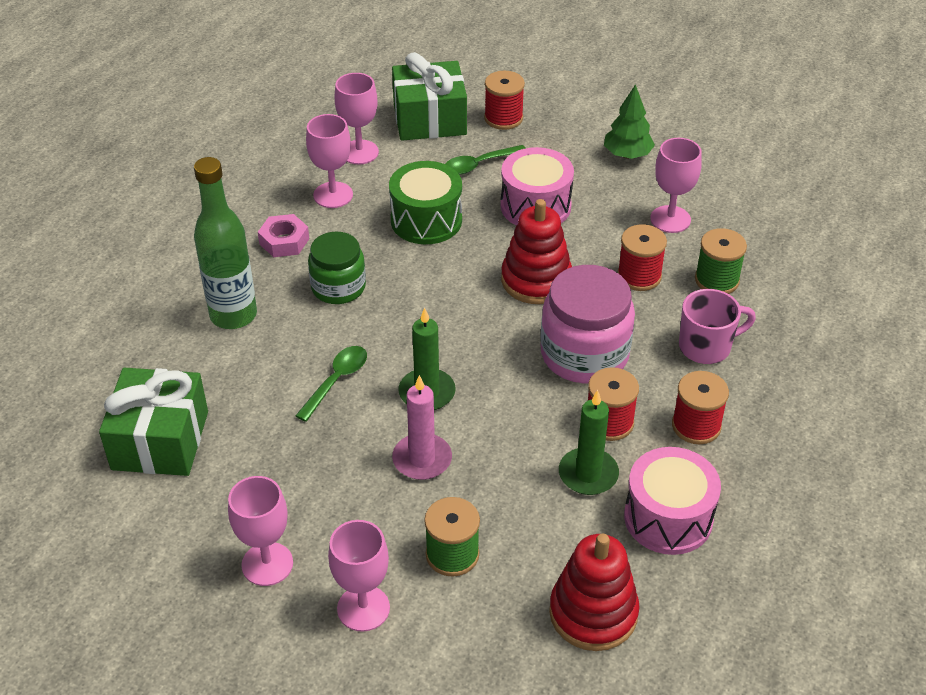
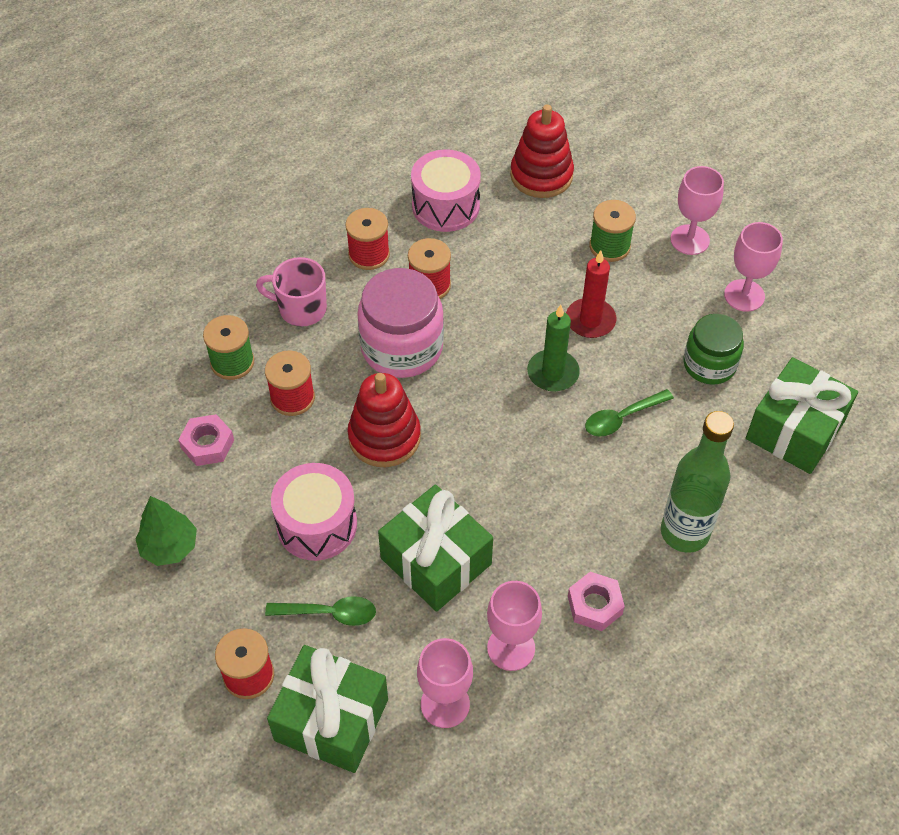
camera: 150 degrees left, 10 degrees up
green jar [308,232,366,304] -> green jar moved to [683,314,744,385]
green drum [389,161,462,244] -> green gift [378,485,493,612]
pink candle [392,375,452,480] -> red candle [566,251,617,338]
green candle [559,390,619,495] -> none
pink goblet [650,138,702,233] -> pink nut [178,414,234,466]

